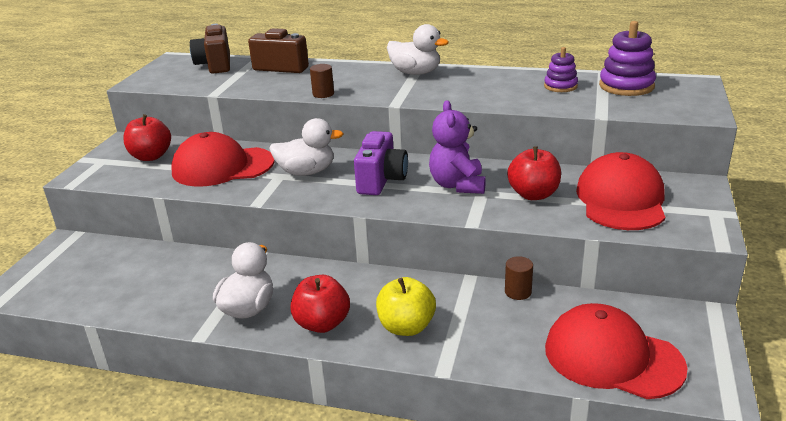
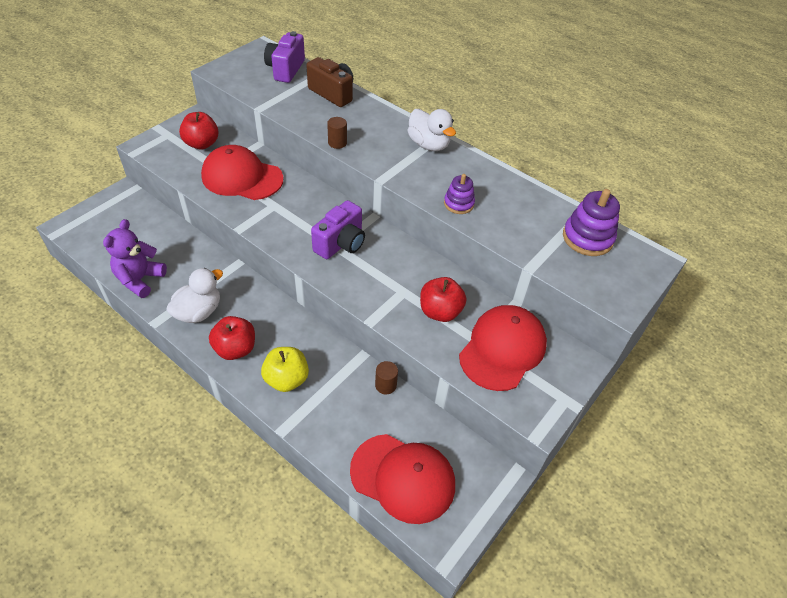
camera: 20 degrees right, 20 degrees up
brown camera [190,24,230,74] -> purple camera [264,31,305,83]
white duck [269,118,344,176] -> none
purple teddy bear [429,100,486,194] -> purple teddy bear moved to [103,219,167,298]
purple stacking toy [544,47,578,92] -> purple stacking toy moved to [444,174,475,214]
red cap [545,303,688,399] -> red cap turned 150 degrees clockwise [350,434,455,524]

